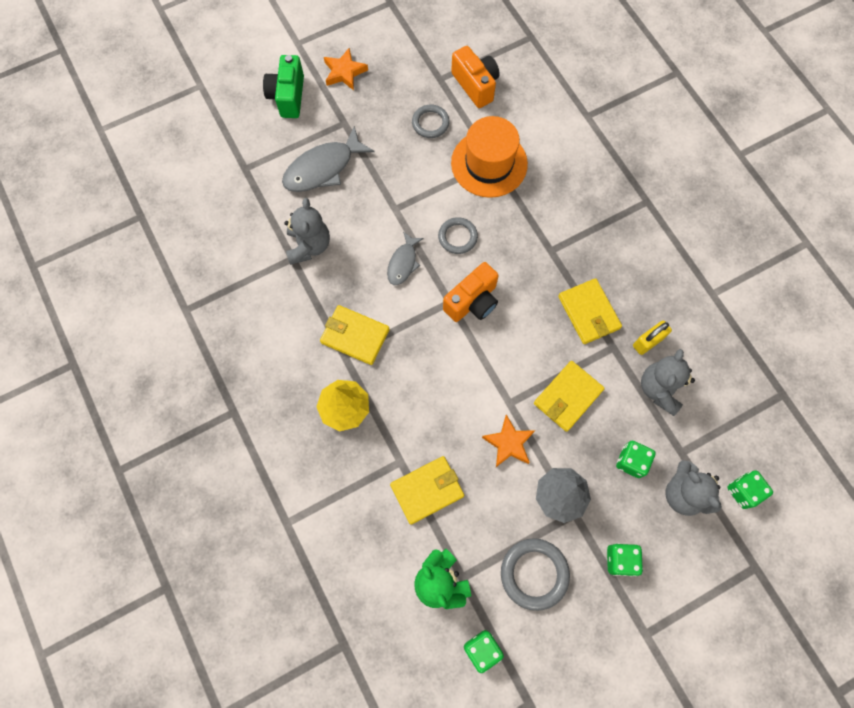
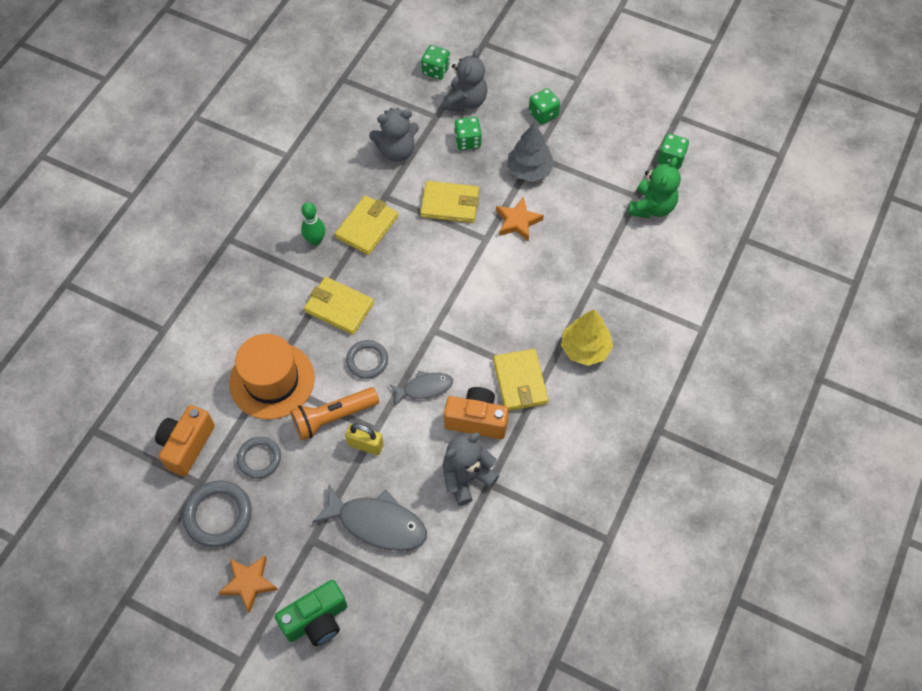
camera: 125 degrees left, 10 degrees down
yellow wallet [390,456,464,525] -> yellow wallet moved to [304,277,374,335]
orange camera [443,262,499,322] -> orange camera moved to [444,387,509,439]
grey ring [501,538,570,611] -> grey ring moved to [183,480,252,547]
yellow padlock [633,321,672,355] -> yellow padlock moved to [345,424,384,455]
none -> orange flashlight [290,387,379,440]
none -> green bowling pin [301,202,325,246]

